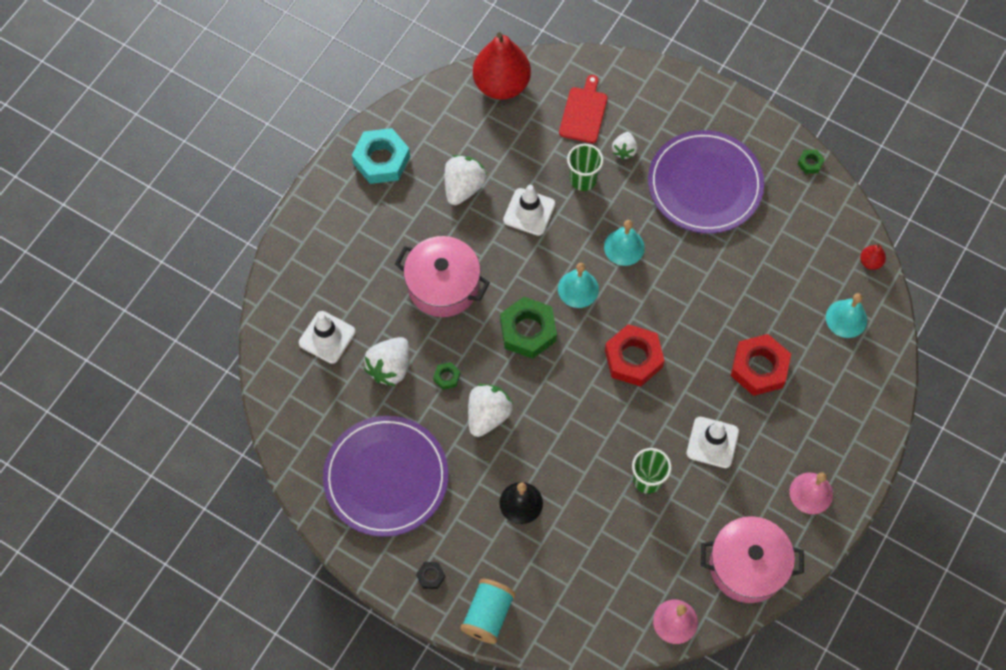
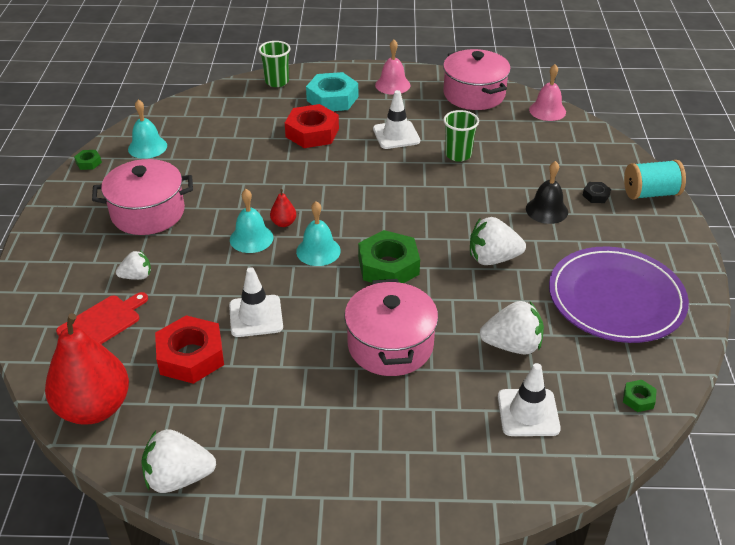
camera: 120 degrees left, 25 degrees down
turquoise nut [352,128,410,184] -> turquoise nut moved to [306,72,358,111]
black nut [416,562,445,589] -> black nut moved to [582,182,611,203]
green nut [433,362,460,390] -> green nut moved to [623,380,657,412]
white strawberry [445,155,487,205] -> white strawberry moved to [141,429,216,493]
red cutting board [559,75,607,143] -> red cutting board turned 150 degrees clockwise [56,292,148,344]
green cup [567,144,603,191] -> green cup moved to [258,41,291,87]
red nut [605,324,665,387] -> red nut moved to [155,315,224,384]
purple plate [648,130,764,234] -> pink pot [92,159,193,235]
turquoise bell [826,293,867,338] -> turquoise bell moved to [128,100,167,159]
red pear [860,243,886,270] -> red pear moved to [270,189,296,227]

